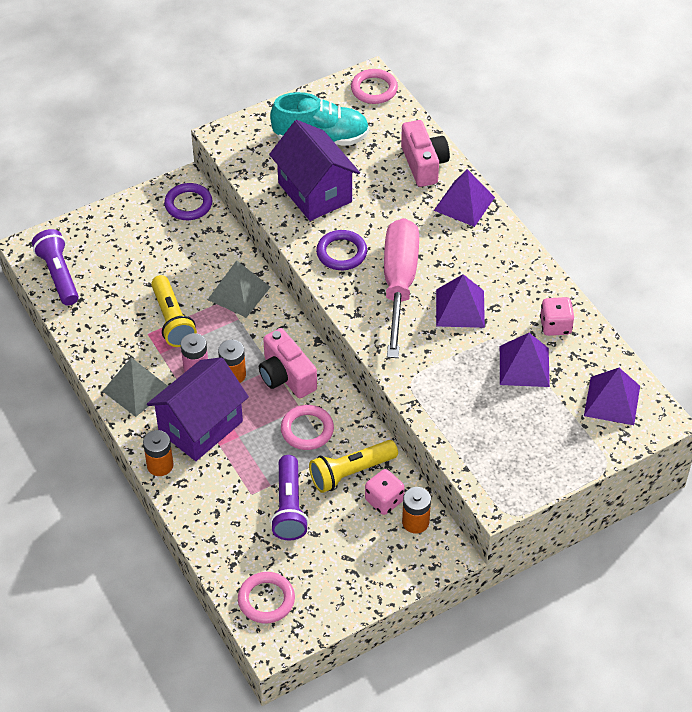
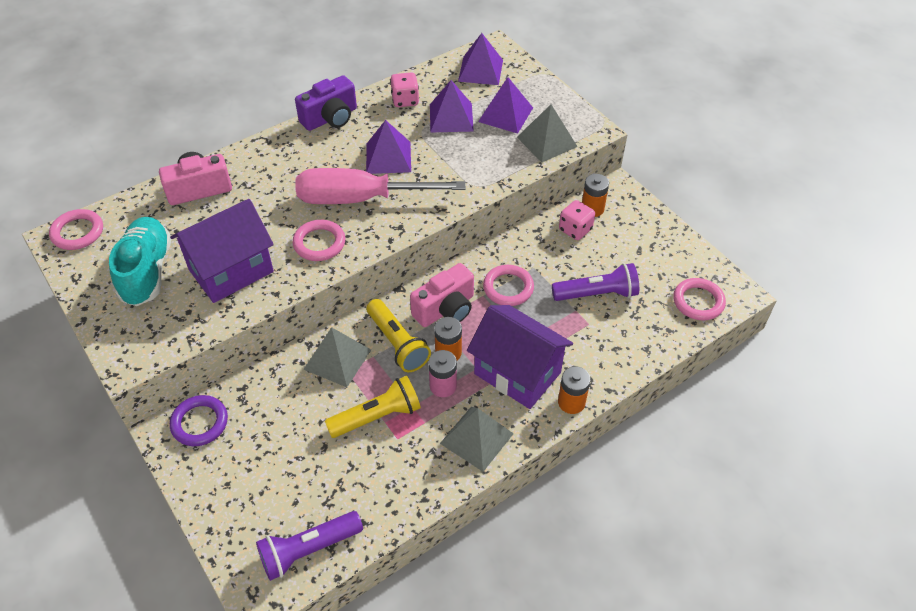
camera: 95 degrees left, 0 degrees up
yellow flashlight [309,440,398,493] -> yellow flashlight moved to [367,299,431,372]
purple ring [316,230,367,270] -> pink ring [293,220,345,261]
purple pyramid [434,169,495,227] -> purple pyramid moved to [478,77,533,134]
none -> purple camera [295,75,357,131]
none -> grey pyramid [517,104,578,162]

